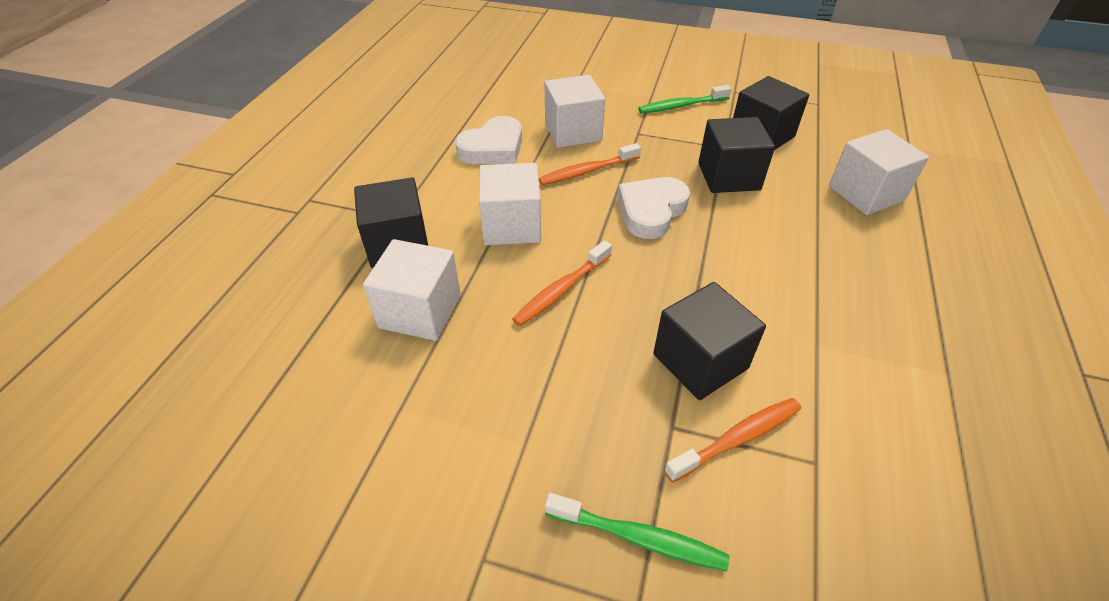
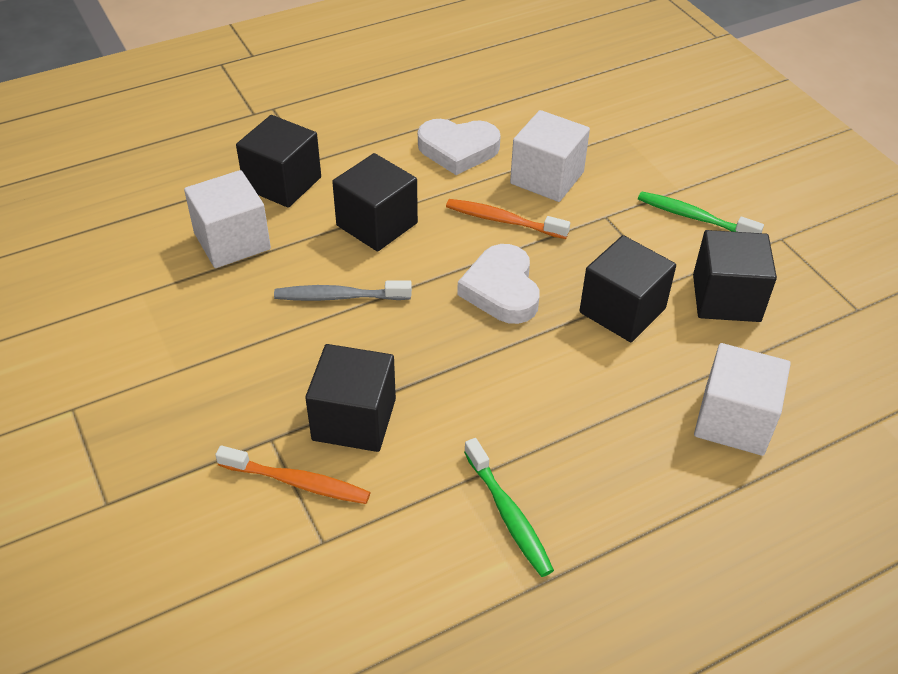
camera: 45 degrees right, 0 degrees up
white cube [479,163,541,245] -> black cube [332,153,418,251]
orange toothbrush [512,240,612,326] -> grey toothbrush [274,281,412,301]
green toothbrush [545,493,730,571] -> green toothbrush moved to [464,438,554,577]
white heart [618,177,690,239] -> white heart turned 90 degrees counterclockwise [457,244,539,324]

